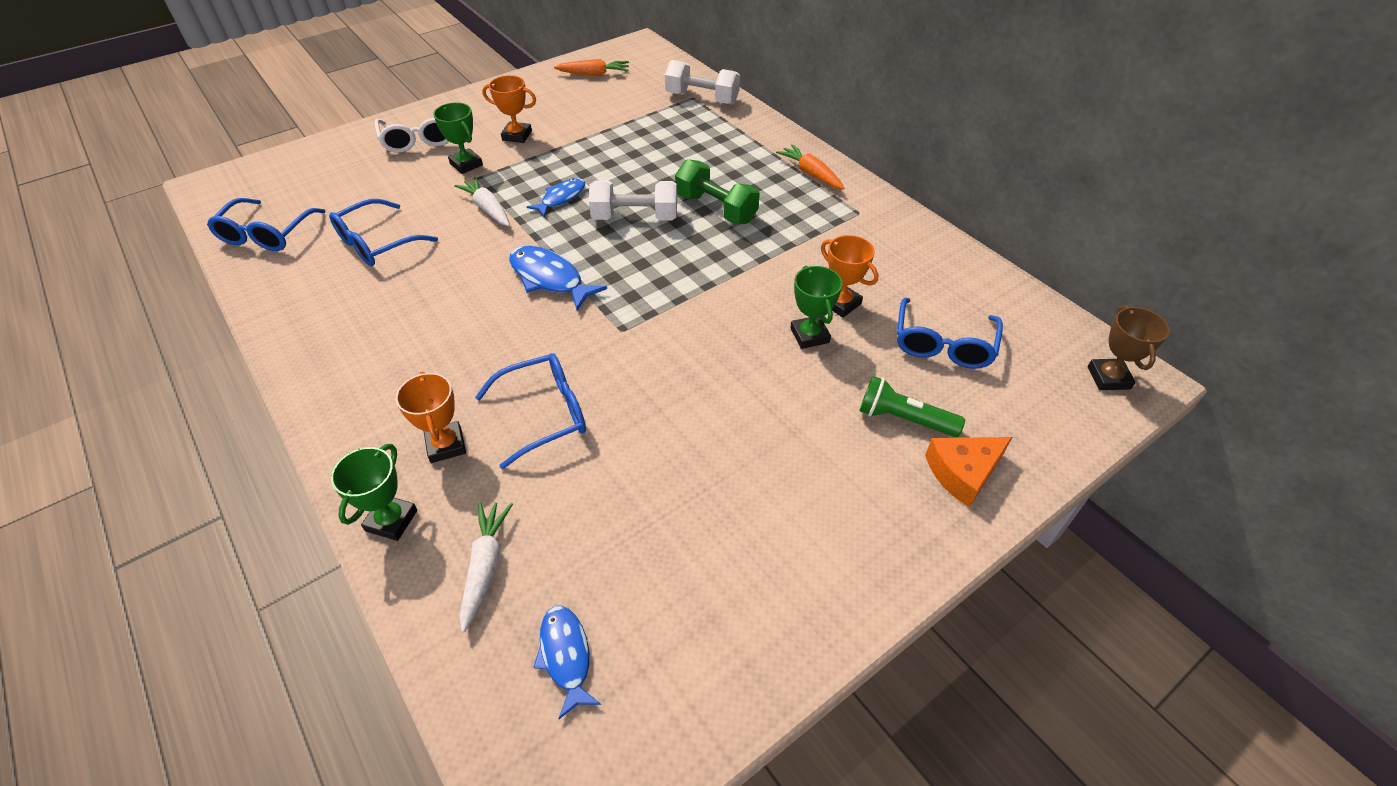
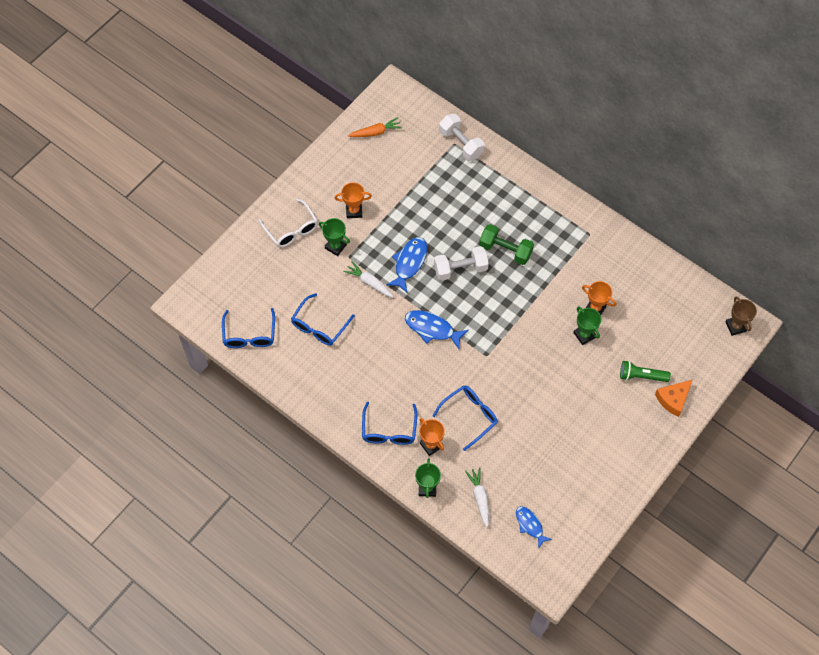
camera: 15 degrees left, 15 degrees up
blue fish [527,178,585,218] -> blue fish [386,237,427,293], size x1.50
white dumbbell [665,60,740,105] -> white dumbbell turned 45 degrees clockwise [439,114,485,161]
orange carrot [776,144,845,190] -> none
blue glasses [897,298,1003,369] -> blue glasses moved to [362,402,417,445]

